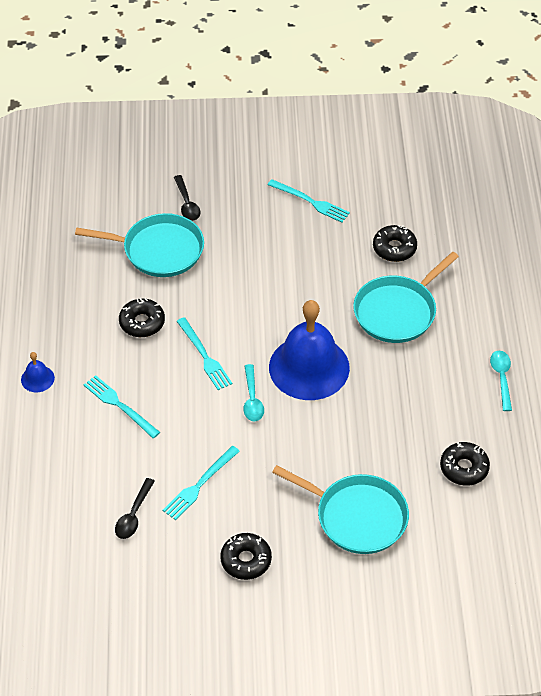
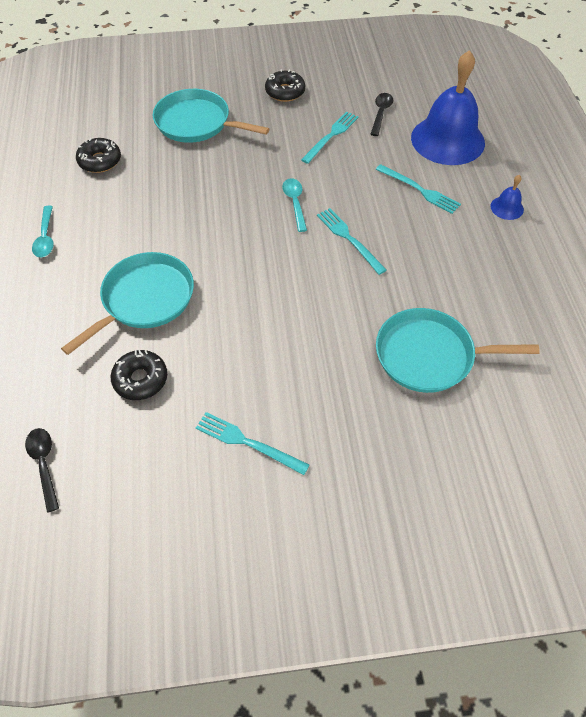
camera: 175 degrees right, 5 degrees up
black donut [119,298,165,337] -> none
black spoon [174,175,201,221] -> black spoon moved to [25,428,59,513]
blue bell [269,300,350,400] -> blue bell moved to [411,50,485,165]

